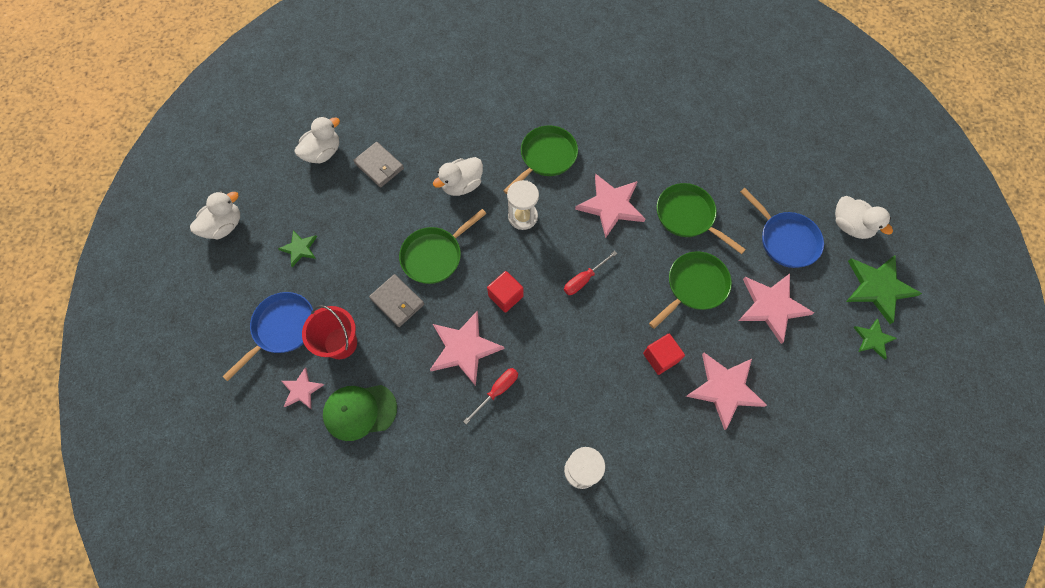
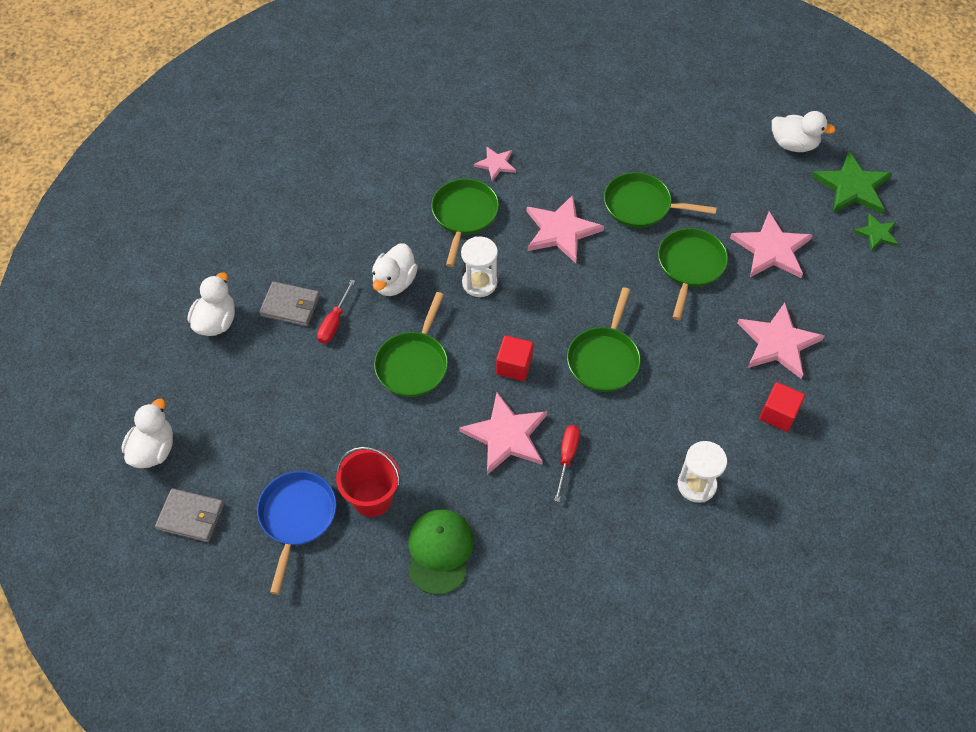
camera: 30 degrees left, 10 degrees down
green star [278,230,317,267] -> none
pink star [282,367,324,409] -> pink star moved to [474,146,516,181]
green cap [323,385,397,441] -> green cap turned 135 degrees clockwise [409,509,474,595]
grey wallet [369,274,424,327] -> grey wallet moved to [155,488,224,542]
red screwdriver [564,251,617,295] -> red screwdriver moved to [317,279,355,344]
red cube [643,334,685,375] -> red cube moved to [759,382,805,432]
blue pan [740,188,824,268] -> none
none -> green pan [567,287,641,392]

